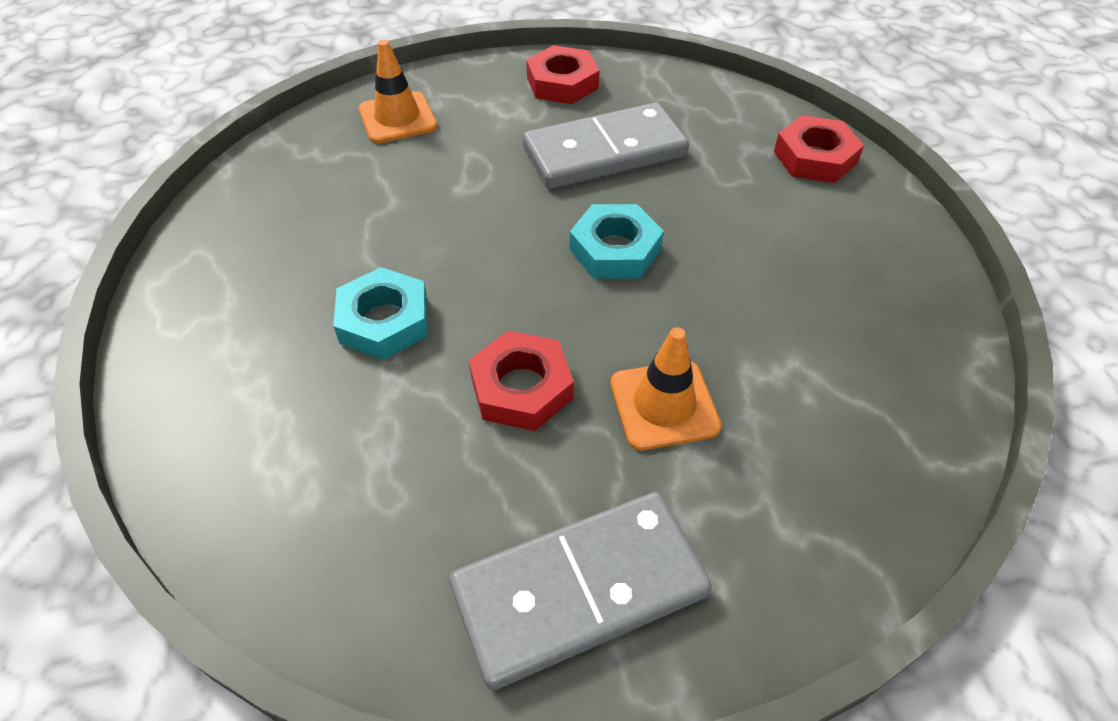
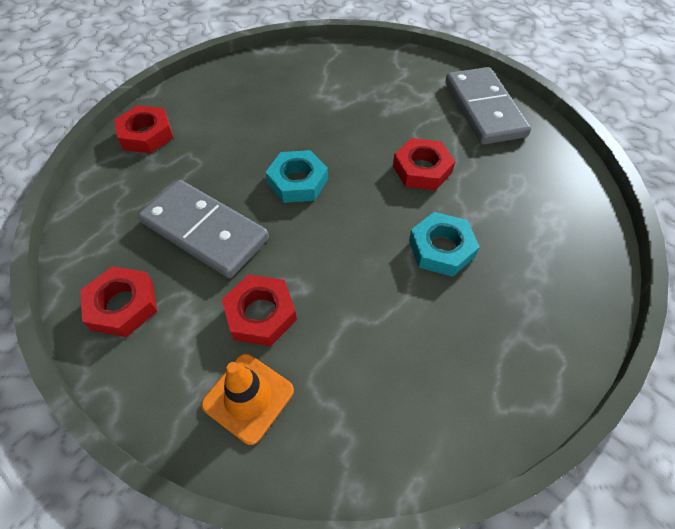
camera: 125 degrees left, 5 degrees up
grey domino [449,492,712,690] -> grey domino turned 45 degrees clockwise [445,67,531,145]
orange traffic cone [610,327,721,450] -> none
none -> red nut [222,275,297,346]

